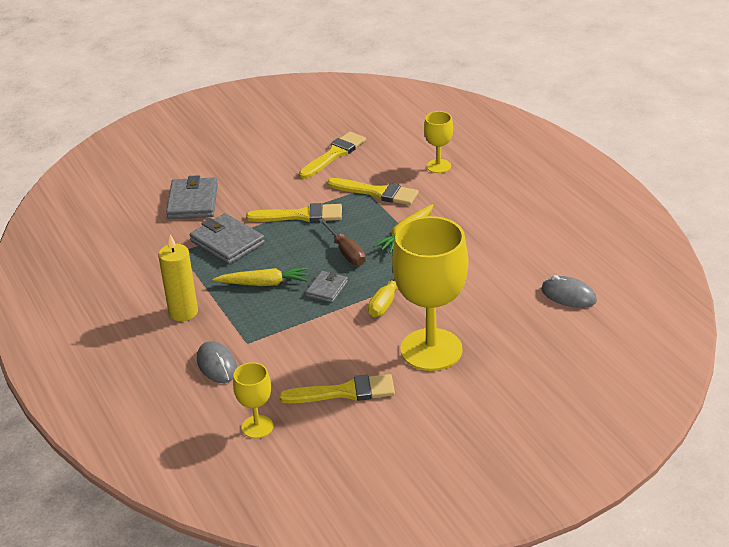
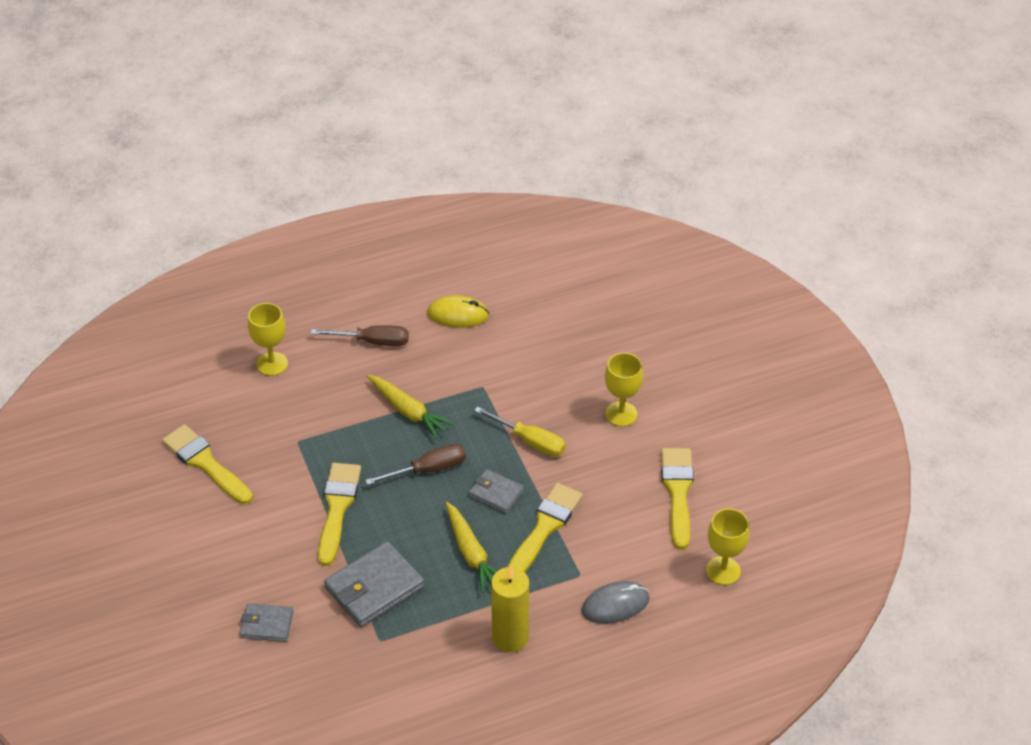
camera: 85 degrees left, 10 degrees up
grey wallet [166,175,218,219] -> grey wallet [240,603,294,642], size x0.58
yellow carrot [213,267,308,286] -> yellow carrot turned 150 degrees clockwise [446,502,497,593]
yellow brush [327,178,419,205] -> yellow brush moved to [507,483,583,572]
yellow goblet [392,216,468,371] -> yellow goblet [605,353,643,427], size x0.48
grey mouse [541,275,597,308] -> none
none -> brown screwdriver [311,325,409,346]
none -> yellow mouse [427,295,489,328]

